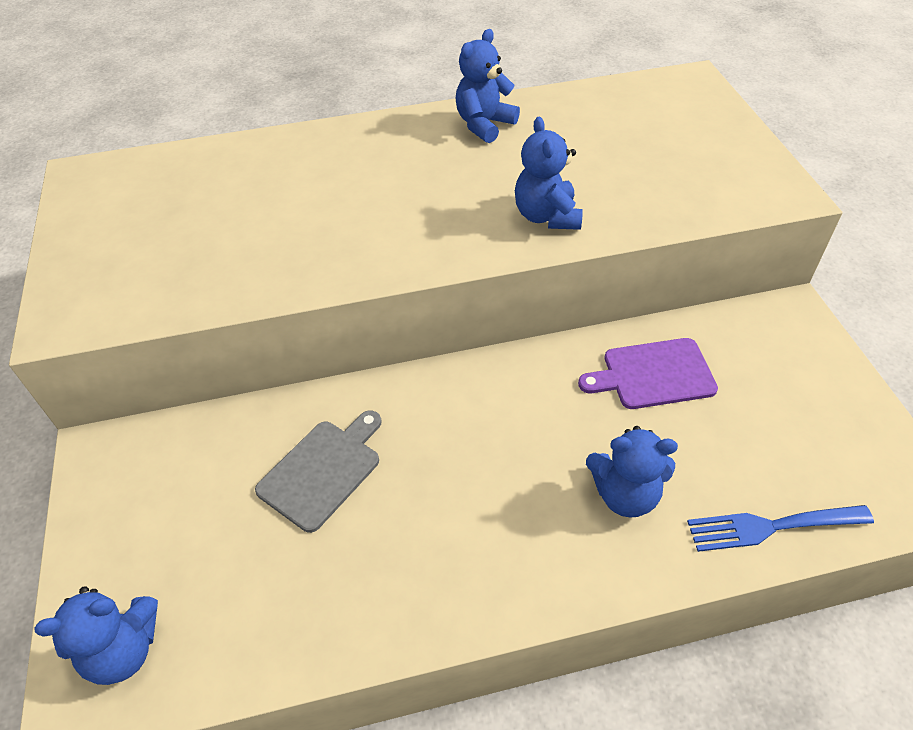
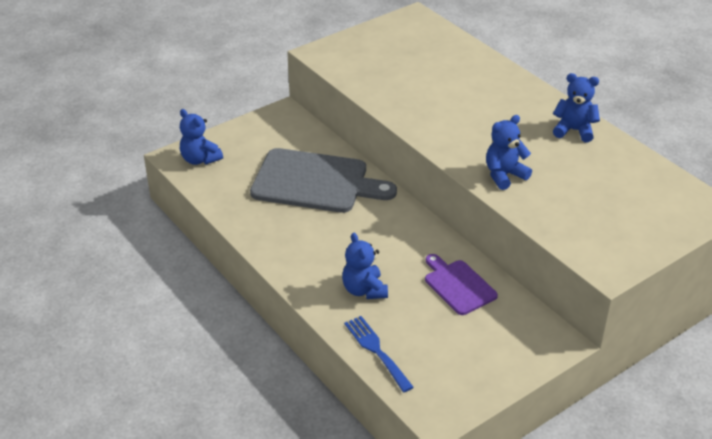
camera: 65 degrees right, 10 degrees down
grey cutting board [255,410,382,533] -> grey cutting board [250,148,397,213], size x1.82

